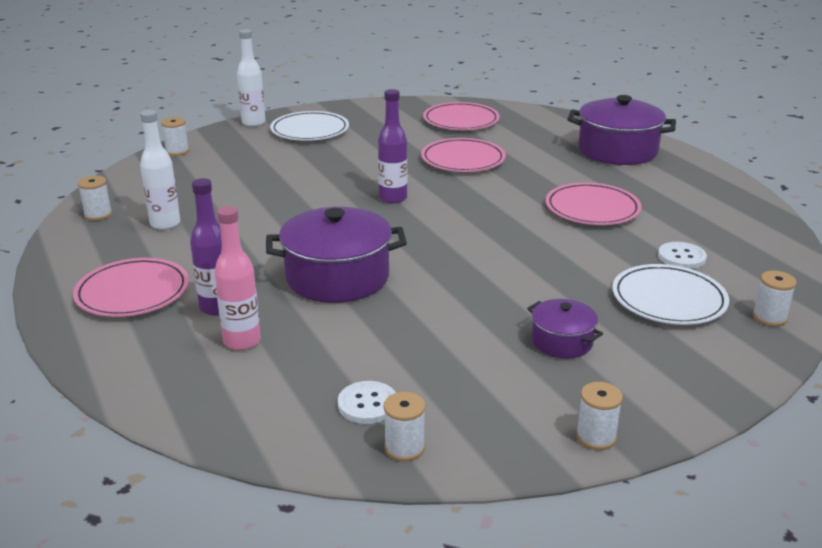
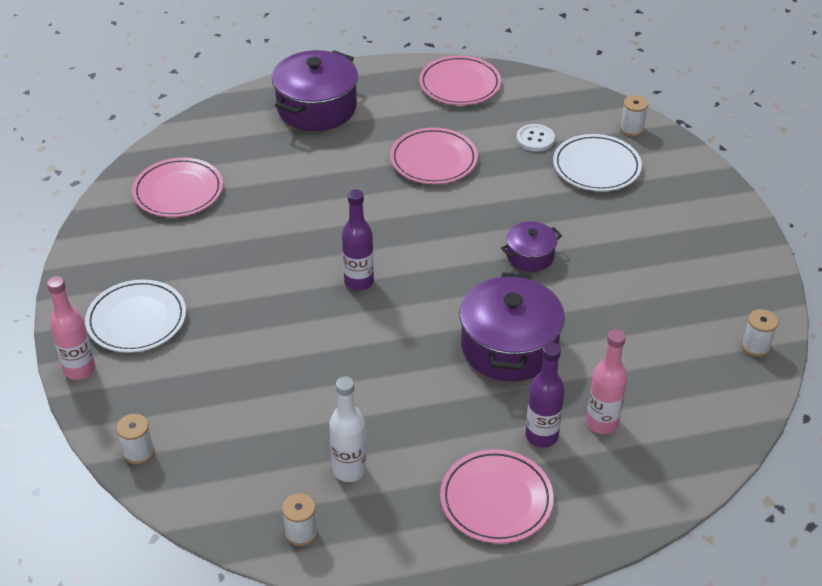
camera: 75 degrees left, 15 degrees up
white bottle [237,29,266,127] -> pink bottle [47,276,95,380]
white button [338,381,396,424] -> none
pink plate [421,138,506,172] -> pink plate moved to [419,56,501,105]
purple pot [527,299,603,358] -> purple pot moved to [501,222,562,272]
white spool [576,382,623,450] -> none

